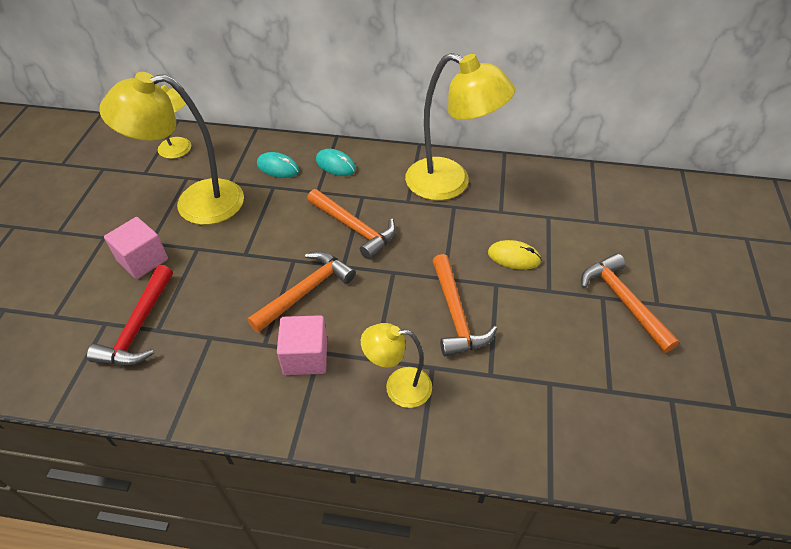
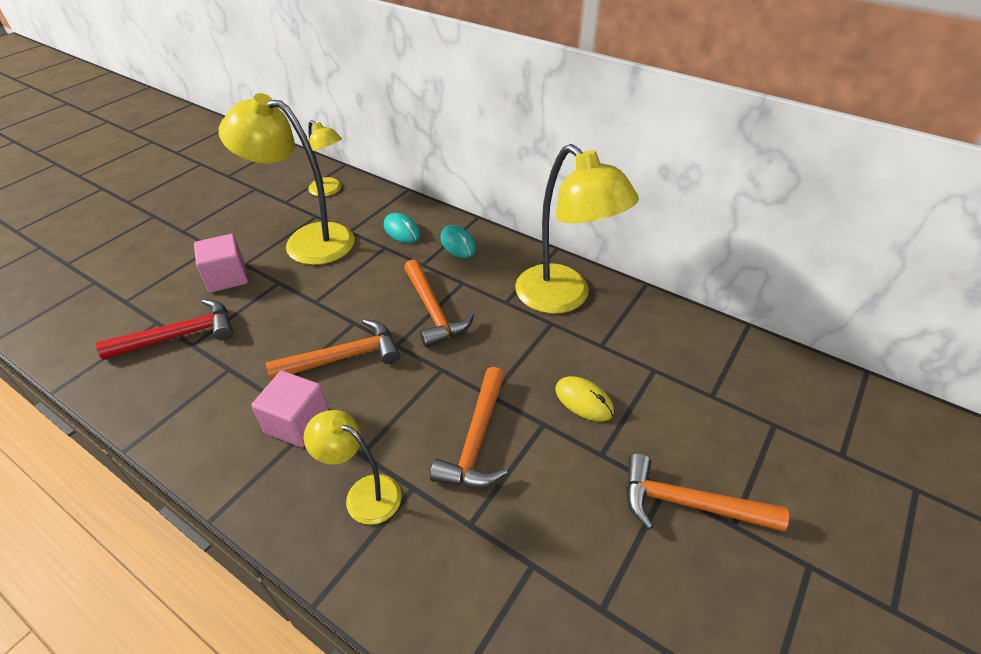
camera: 25 degrees right, 5 degrees down
red hammer [87,265,173,365] -> red hammer turned 150 degrees counterclockwise [96,299,233,360]
orange hammer [581,254,680,353] -> orange hammer turned 75 degrees counterclockwise [626,453,789,531]

